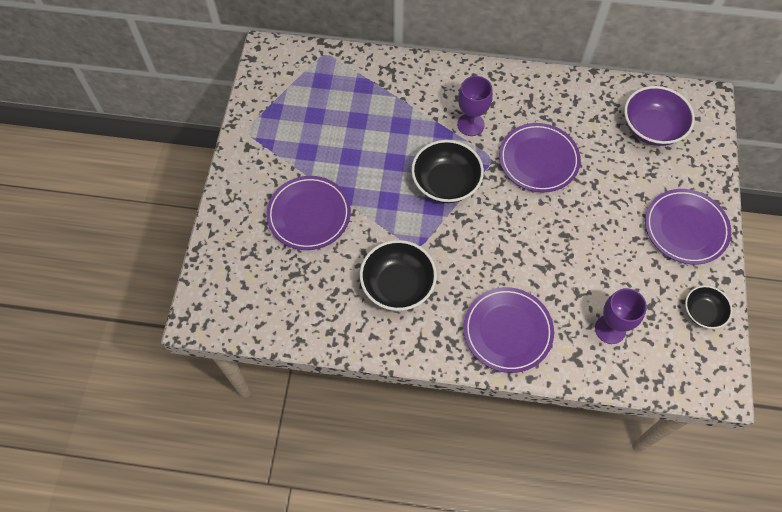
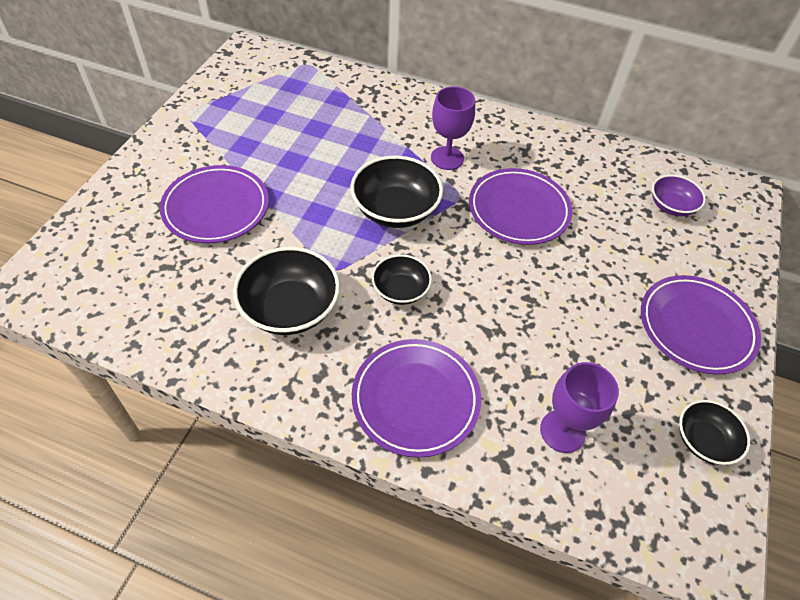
camera: 10 degrees right, 10 degrees down
purple bowl [624,86,695,146] -> purple bowl [652,175,706,216], size x0.60
none -> black bowl [372,254,432,305]

